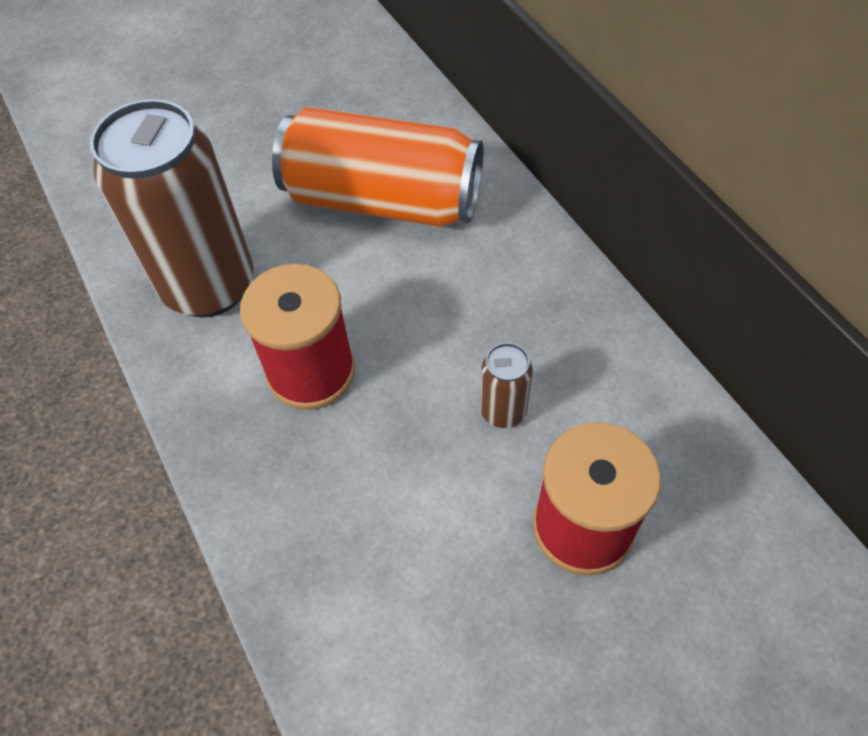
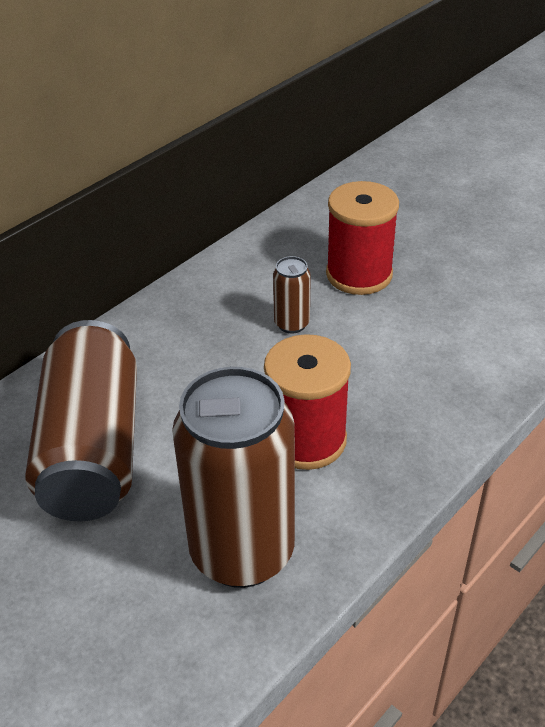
camera: 110 degrees left, 15 degrees down
orange can [272,107,483,227] -> brown can [25,320,137,522]

